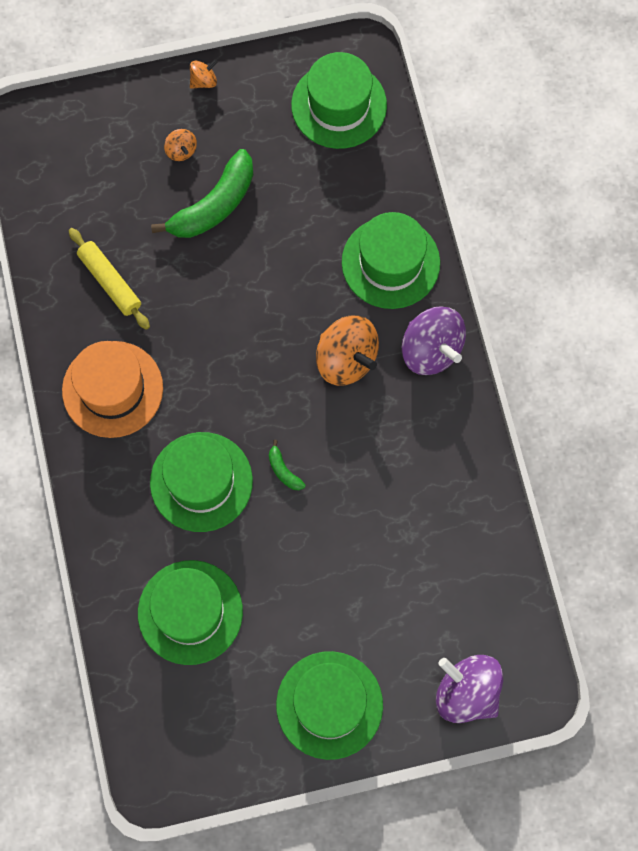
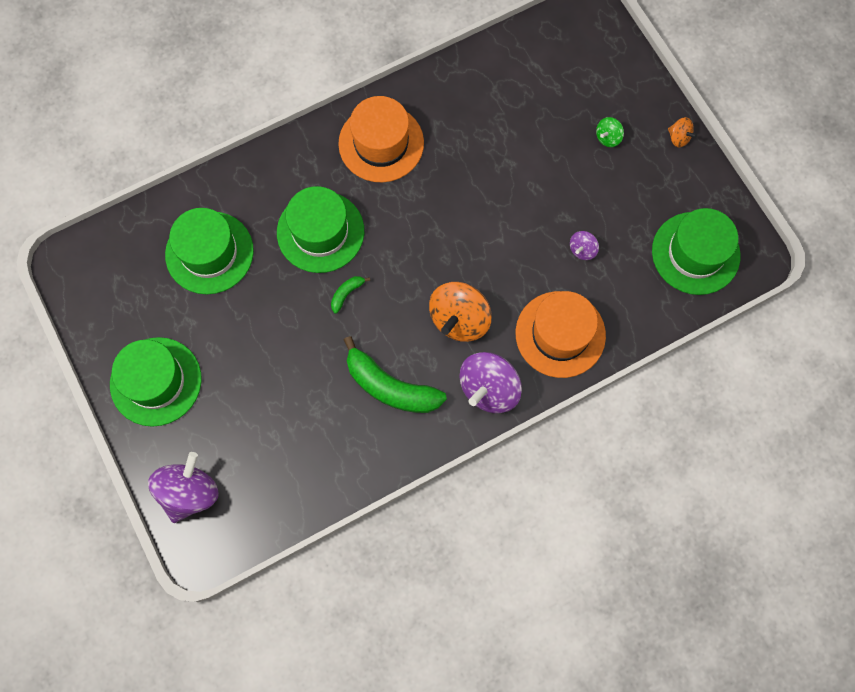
camera: 75 degrees right, 0 degrees up
yellow rolling pin [69,228,150,330] -> none
green banana [151,149,253,238] -> green banana moved to [344,336,447,413]
orange spinning top [164,129,197,161] -> green spinning top [596,117,624,147]
green hat [342,212,440,309] -> orange hat [516,291,606,378]
none -> purple spinning top [570,231,599,260]

